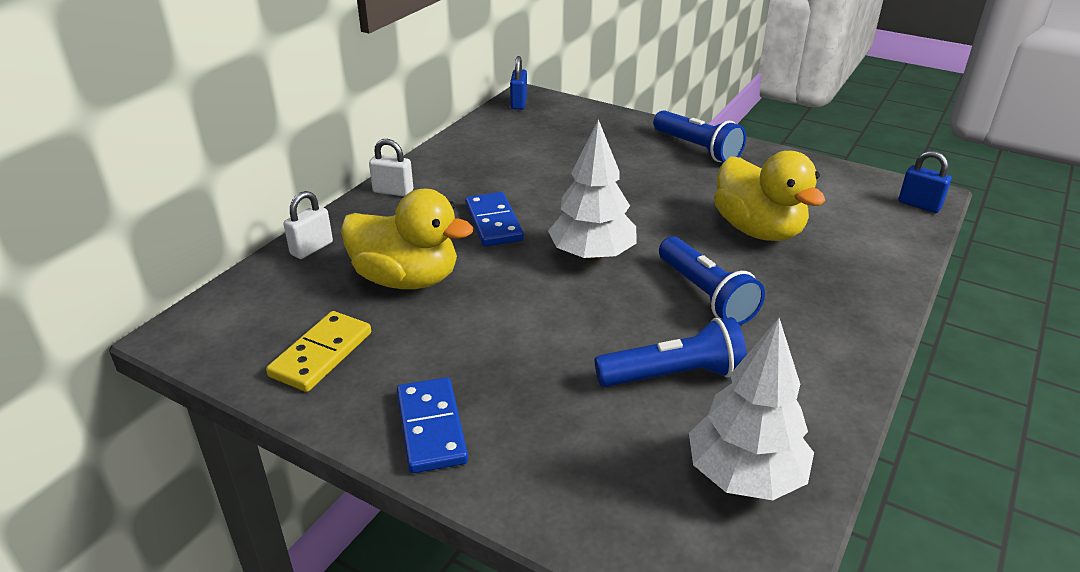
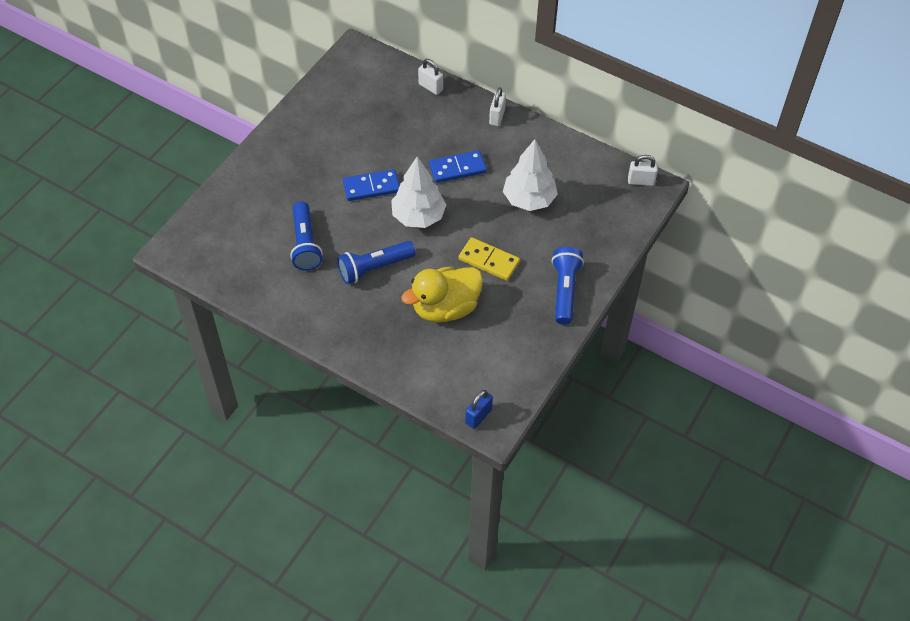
camera: 90 degrees right, 20 degrees up
yellow domino [266,311,371,392] -> yellow domino moved to [458,237,520,281]
yellow duck [341,188,473,289] -> none
blue domino [397,377,468,473] -> blue domino moved to [343,169,400,201]
blue padlock [510,56,527,110] -> white padlock [628,155,658,186]
blue flashlight [653,110,746,162] -> blue flashlight turned 135 degrees clockwise [552,247,584,325]
white tree [689,318,814,500] -> white tree moved to [503,139,558,211]

